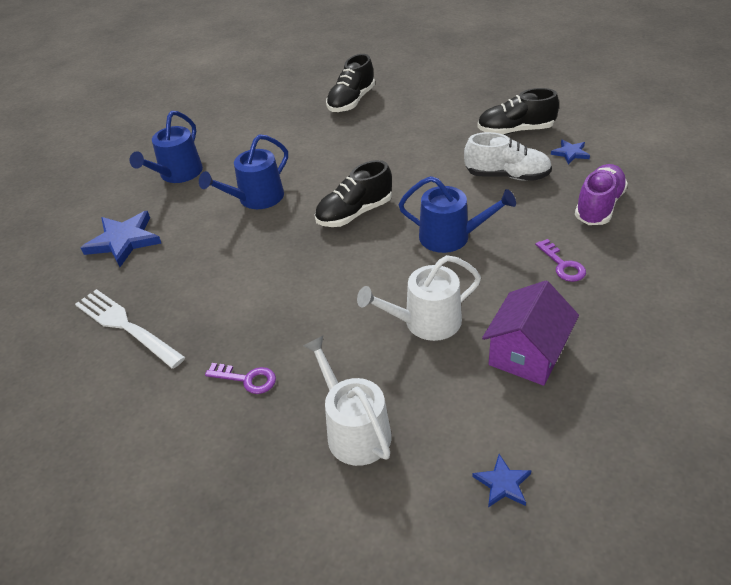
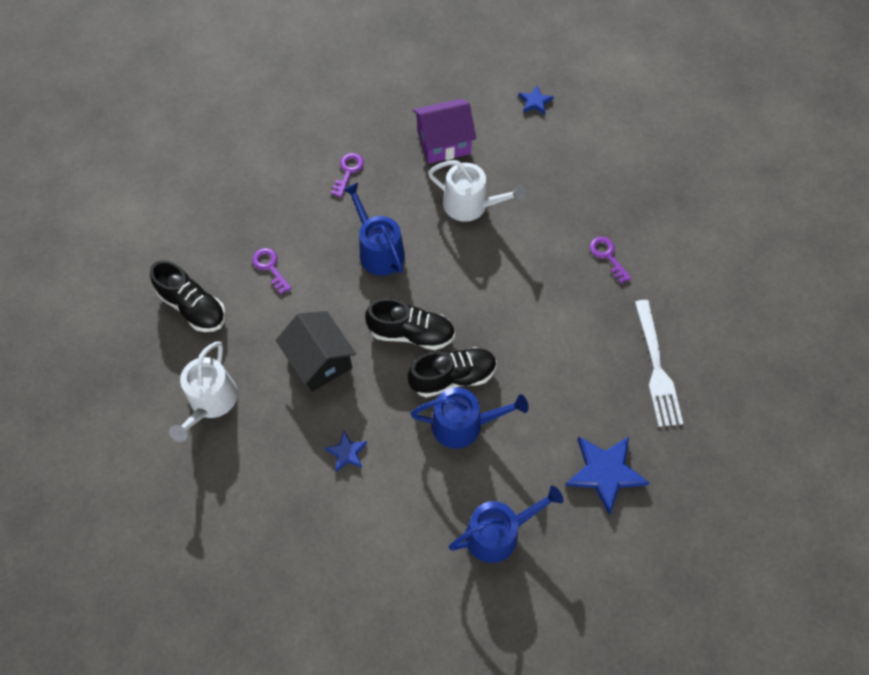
camera: 140 degrees left, 20 degrees up
white watering can [303,335,392,466] -> white watering can moved to [169,341,238,442]
black shoe [326,54,375,112] -> black shoe moved to [408,347,497,398]
white shoe [464,132,552,181] -> purple key [252,248,292,294]
blue star [551,140,590,164] -> blue star moved to [324,431,367,472]
purple shoe [575,164,628,225] -> none
none -> black house [276,311,356,392]

